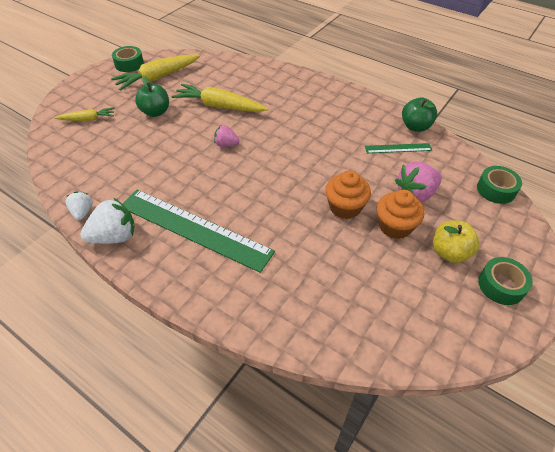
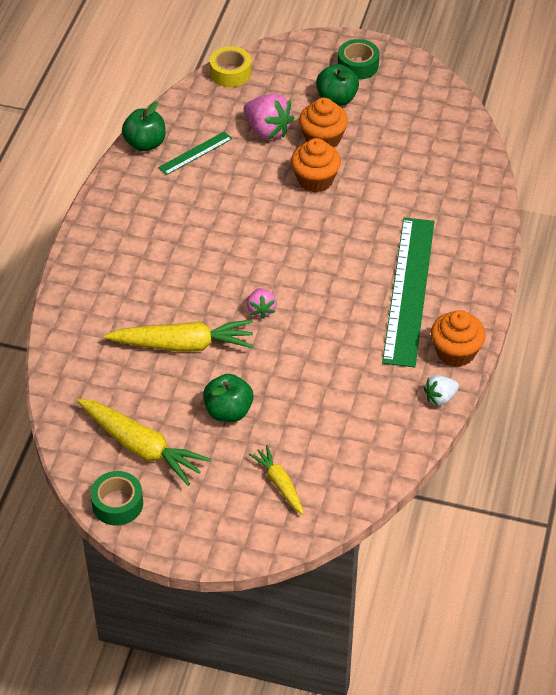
camera: 110 degrees left, 0 degrees up
white strawberry [80,198,135,244] -> orange cupcake [431,310,486,367]
yellow carrot [171,84,268,112] -> yellow carrot turned 90 degrees counterclockwise [104,319,254,352]
green ruler [365,143,432,153] -> green ruler turned 75 degrees clockwise [158,131,232,175]
yellow apple [433,220,480,263] -> green apple [316,64,359,106]
green tape [477,166,522,204] -> yellow tape [210,46,251,87]

